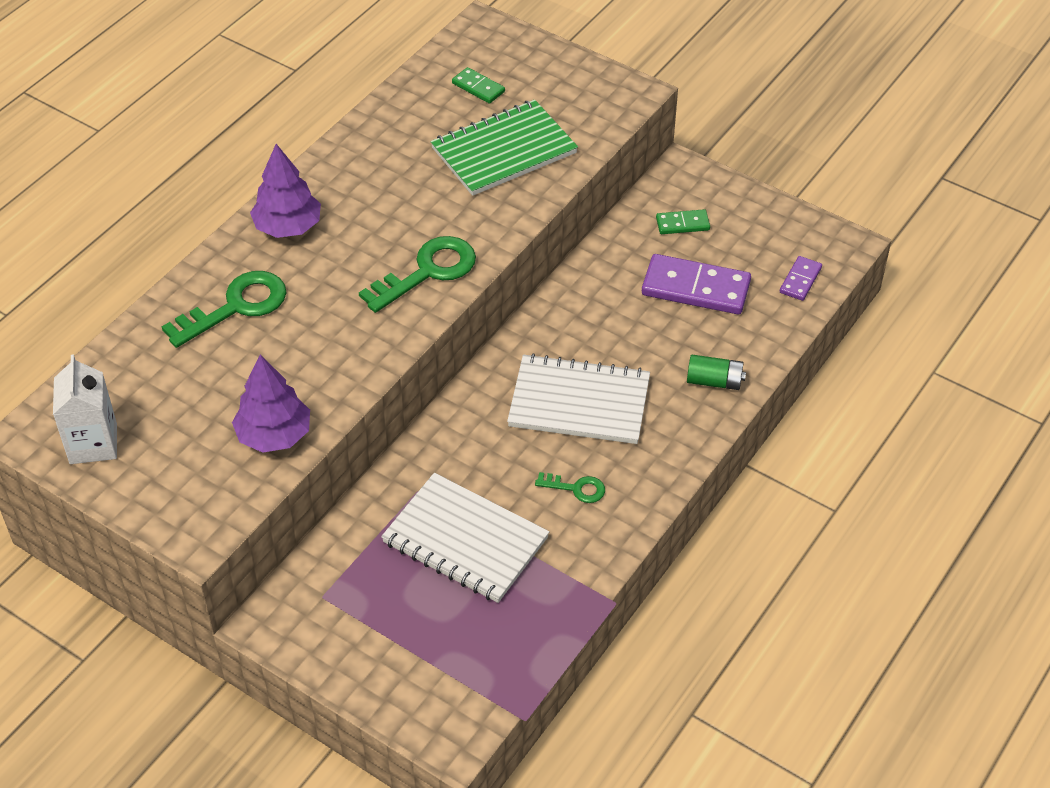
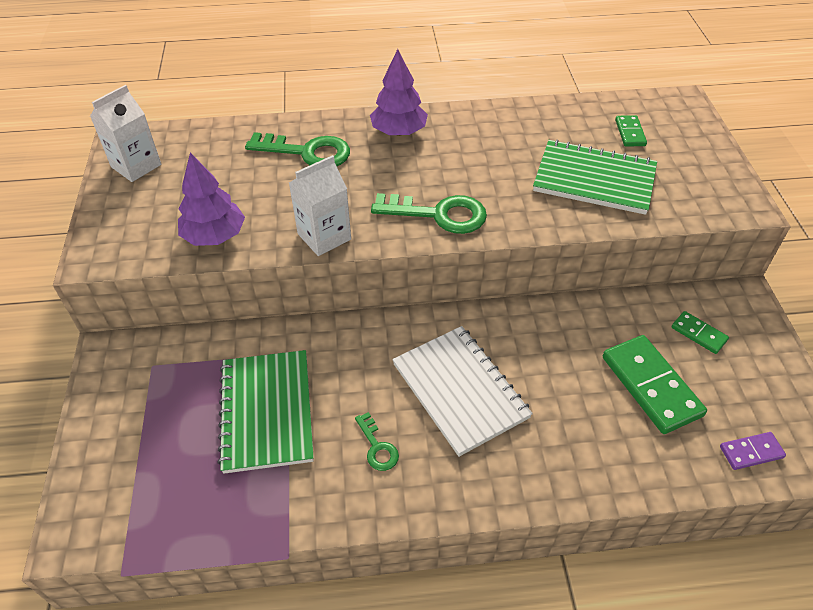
camera: 50 degrees right, 0 degrees up
white notebook [381,473,549,603] -> green notebook [217,350,314,474]
purple domino [642,254,751,314] -> green domino [603,335,707,434]
green battery [687,355,746,390] -> none
none -> white carton [289,155,351,256]

